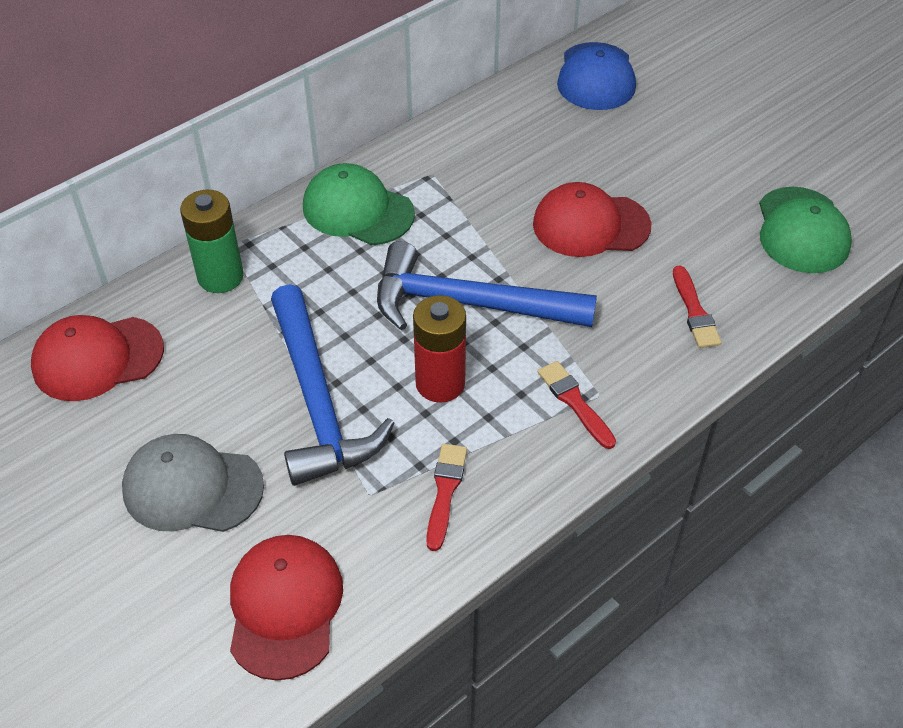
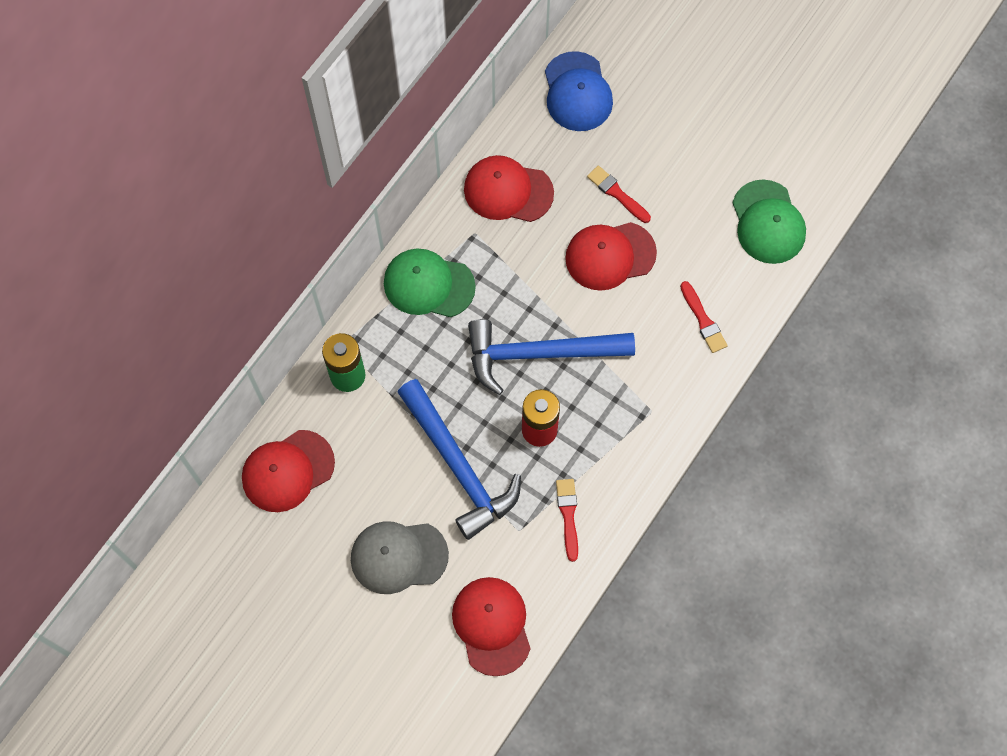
camera: 15 degrees left, 20 degrees up
red brush [538,361,616,449] -> red brush moved to [587,166,651,223]
none -> red cap [464,155,554,222]

